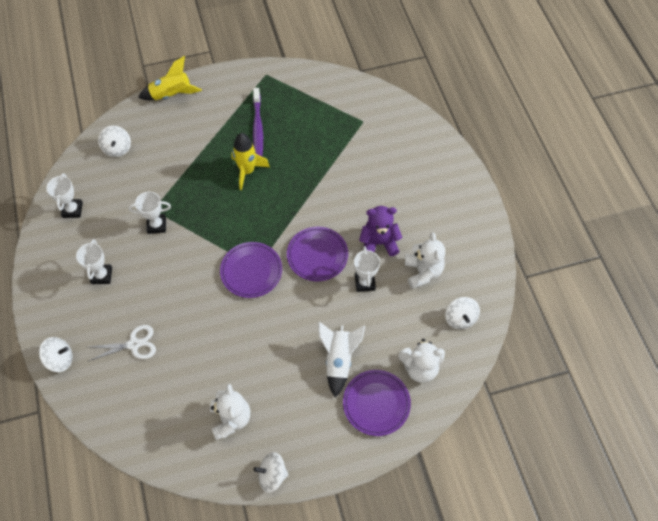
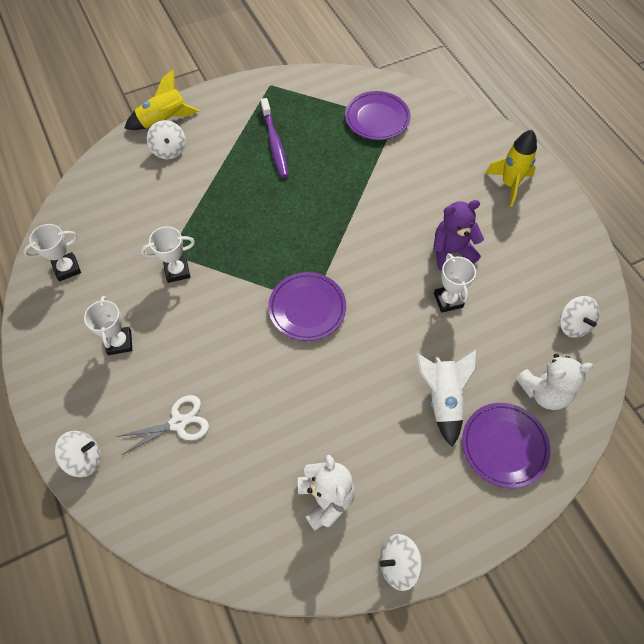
camera: 10 degrees left, 0 degrees up
white trophy [46,173,83,218] -> white trophy turned 75 degrees clockwise [23,224,81,281]
white spinning top [98,126,131,157] -> white spinning top moved to [147,120,185,159]
yellow rocket [231,133,270,190] -> yellow rocket moved to [485,130,537,207]
purple plate [287,226,348,281] -> purple plate moved to [345,91,411,140]
white teddy bear [405,232,445,289] -> none

